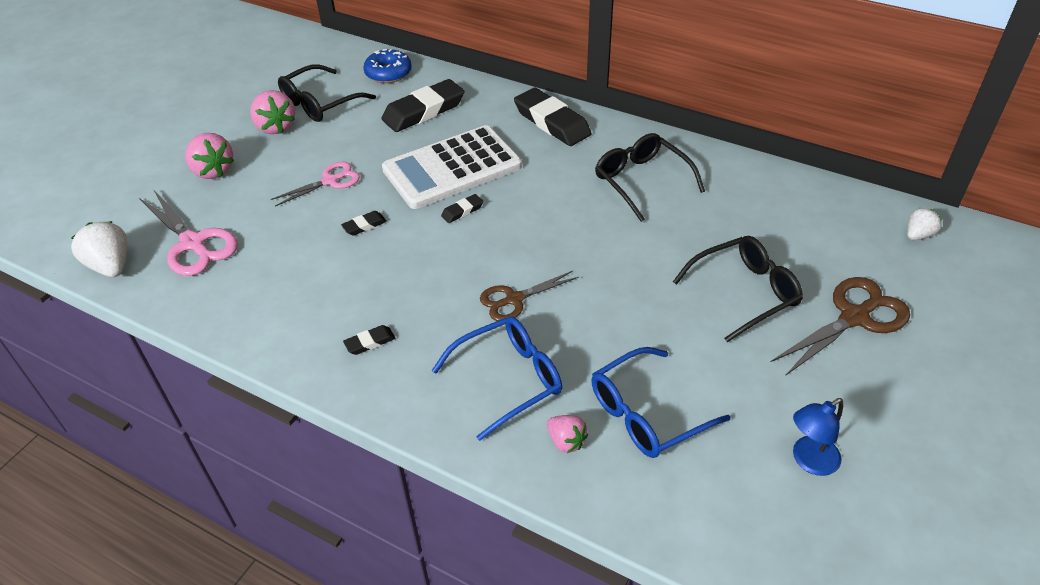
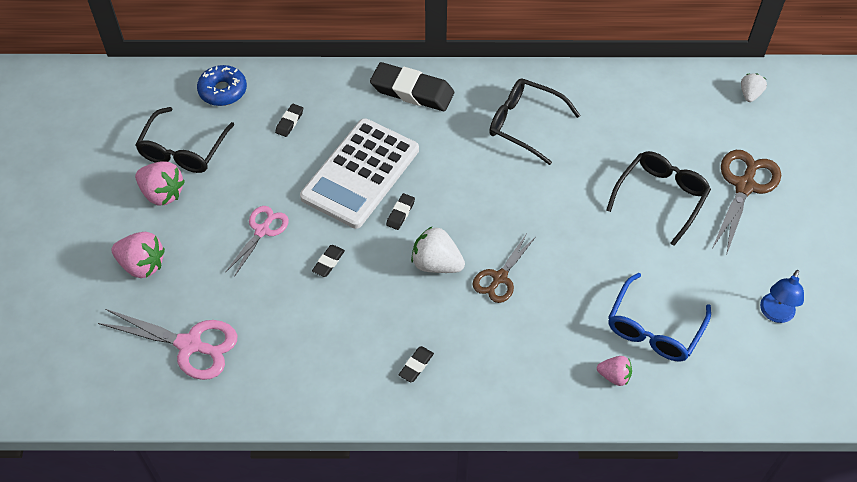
camera: 30 degrees left, 10 degrees up
white strawberry [71,221,128,277] -> white strawberry moved to [411,226,465,273]
black eraser [381,79,465,132] -> black eraser [275,104,303,137], size x0.45
blue glasses [432,316,562,441] -> none

